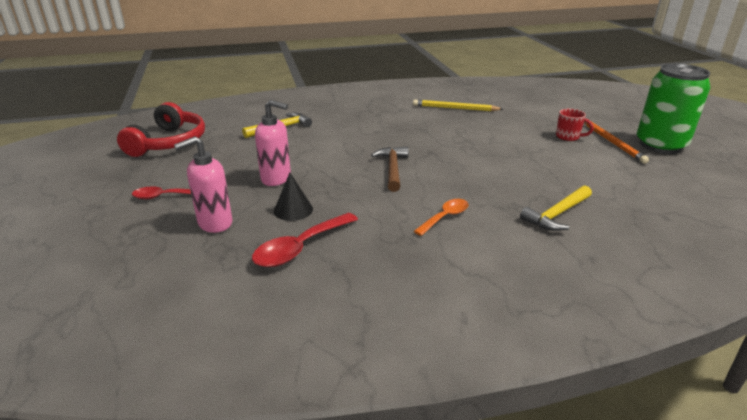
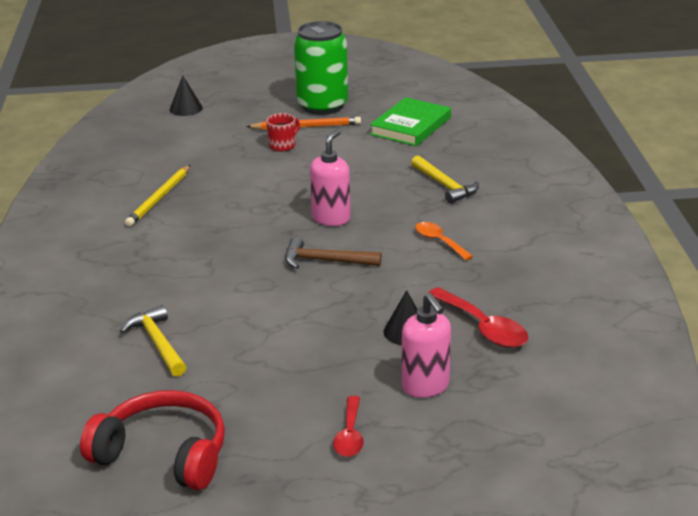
camera: 80 degrees left, 0 degrees up
pink soap dispenser [255,100,291,186] -> pink soap dispenser moved to [310,130,351,226]
none -> black cone [170,75,203,116]
none -> green book [370,97,451,146]

